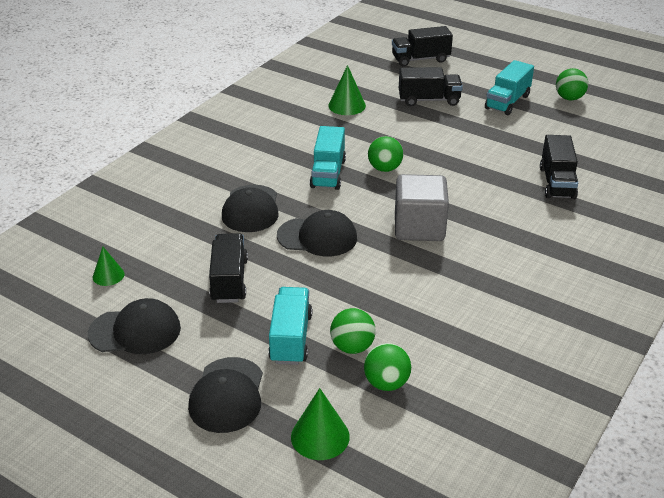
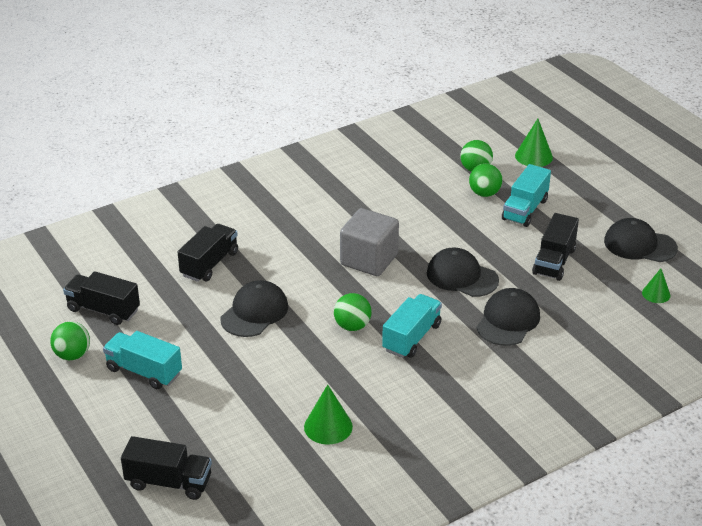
camera: 155 degrees left, 0 degrees up
black cap [188,357,263,433] -> black cap moved to [221,280,288,337]
black truck [399,67,463,106] -> black truck moved to [63,271,140,325]
turquoise truck [485,60,534,115] -> turquoise truck turned 120 degrees counterclockwise [103,331,182,389]

